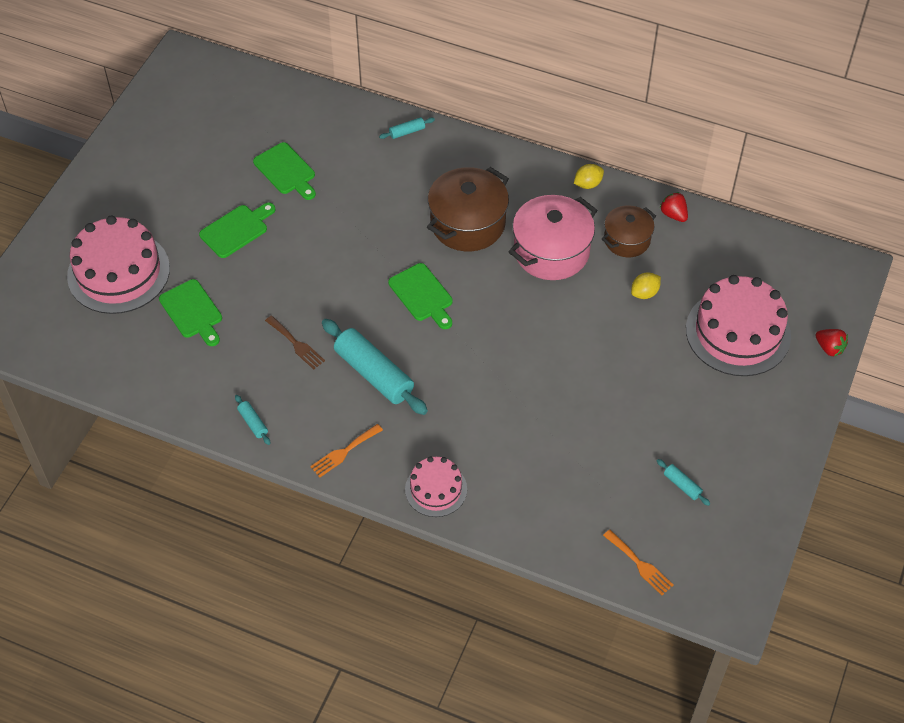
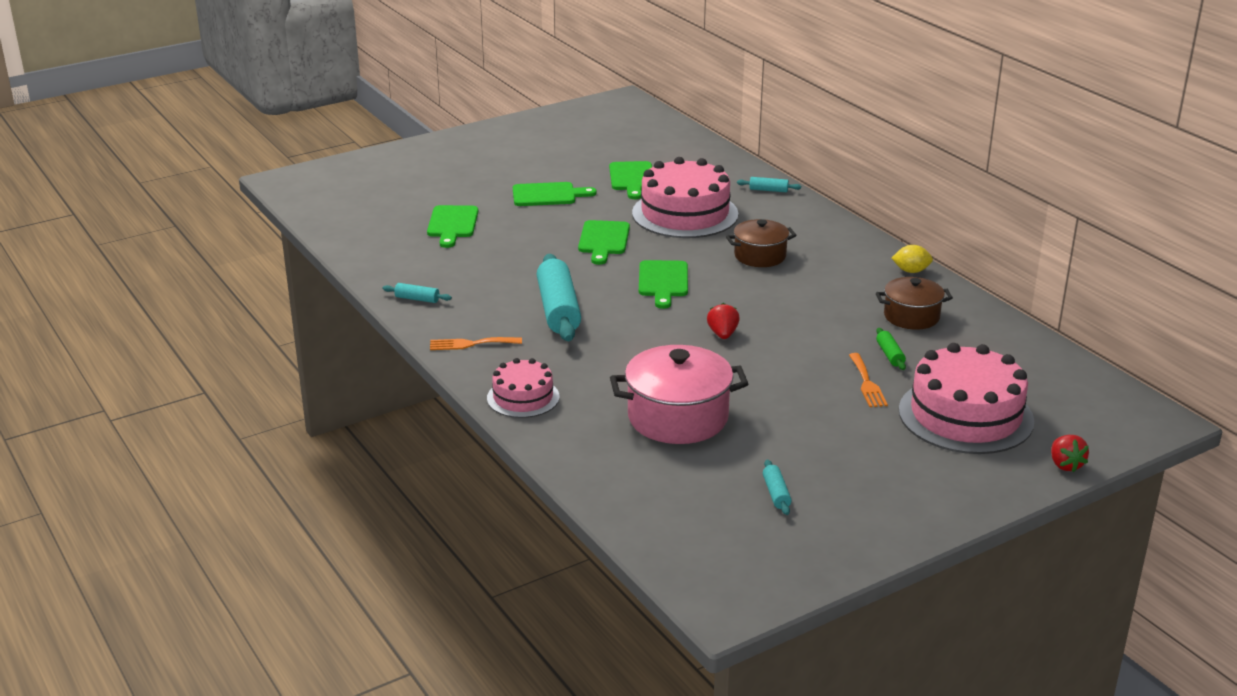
camera: 35 degrees right, 25 degrees down
pink cake [67,216,170,314] -> pink cake moved to [632,157,738,238]
turquoise rolling pin [235,395,271,445] -> turquoise rolling pin turned 75 degrees counterclockwise [383,283,452,303]
brown fork [265,316,325,369] -> none
brown pot [427,167,509,251] -> brown pot [726,219,797,267], size x0.61
pink pot [509,195,598,280] -> pink pot moved to [610,345,748,444]
orange fork [603,530,674,595] -> orange fork moved to [849,353,888,407]
yellow lemon [631,272,661,299] -> green rolling pin [876,328,906,370]
red strawberry [660,192,688,222] -> red strawberry moved to [707,303,740,339]
none -> green cutting board [578,220,630,265]

